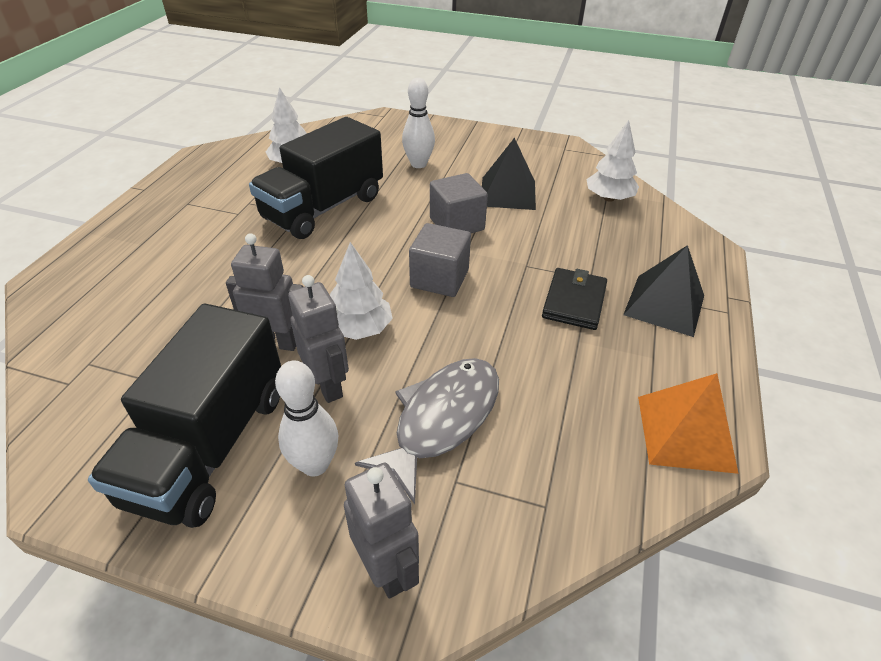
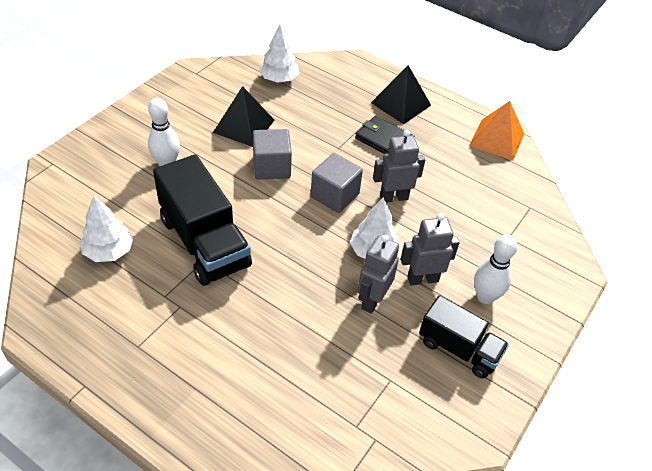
camera: 75 degrees left, 5 degrees up
black truck [88,304,281,528] -> black truck [419,295,509,378], size x0.62
grey robot [344,463,419,599] -> grey robot moved to [373,130,425,203]
grey fish [355,358,499,504] -> none

